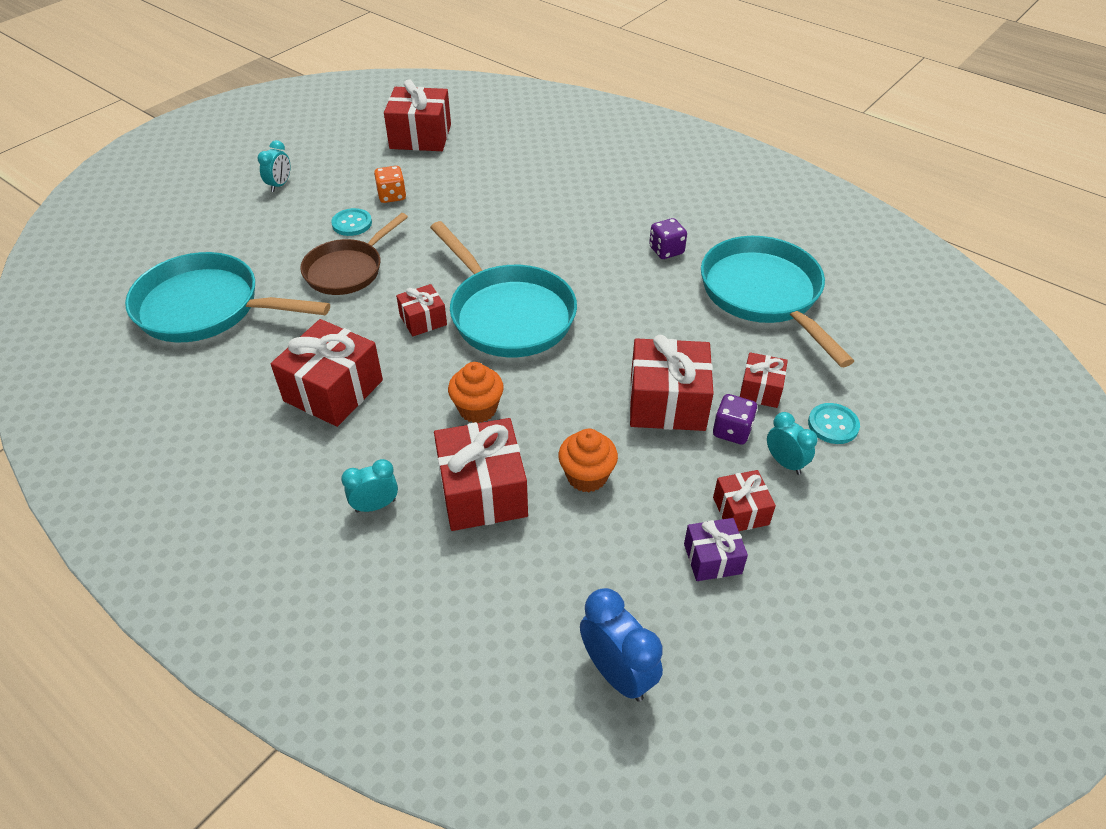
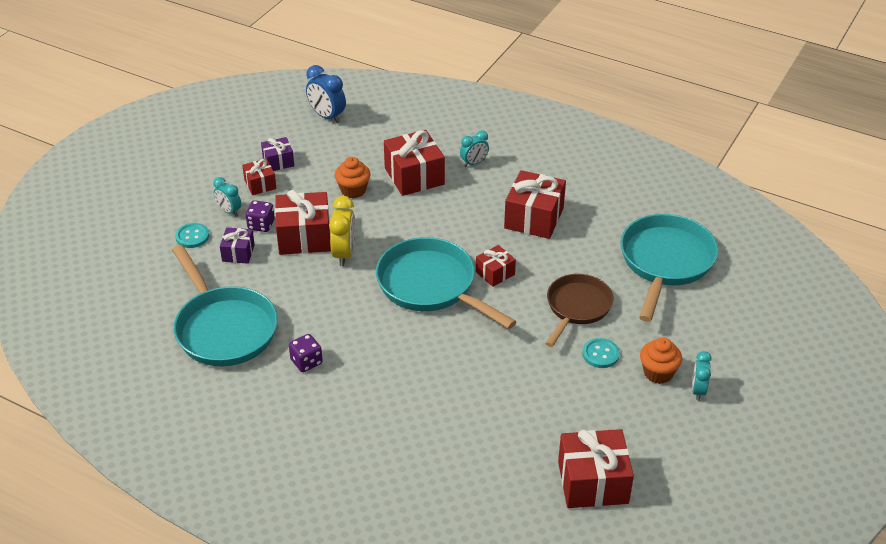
camera: 170 degrees right, 5 degrees down
turquoise pan [125,252,330,342] -> turquoise pan turned 75 degrees counterclockwise [620,214,718,322]
orange dice [374,166,406,203] -> none
orange cupcake [448,362,504,423] -> orange cupcake moved to [640,337,682,384]
red gift [740,352,788,408] -> purple gift [220,228,255,264]
none -> yellow clock [329,196,355,266]

